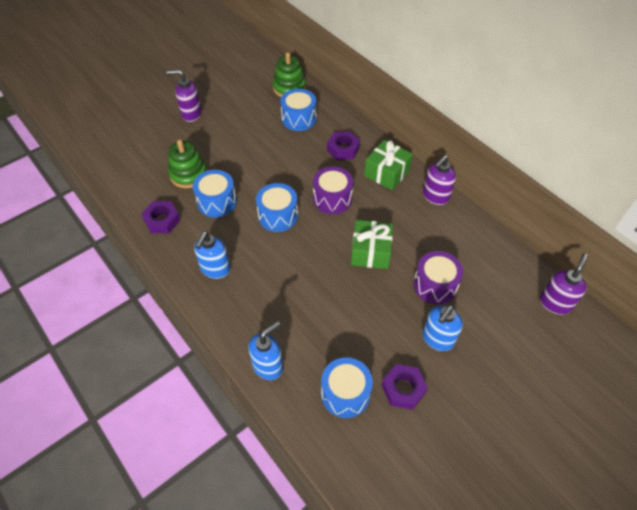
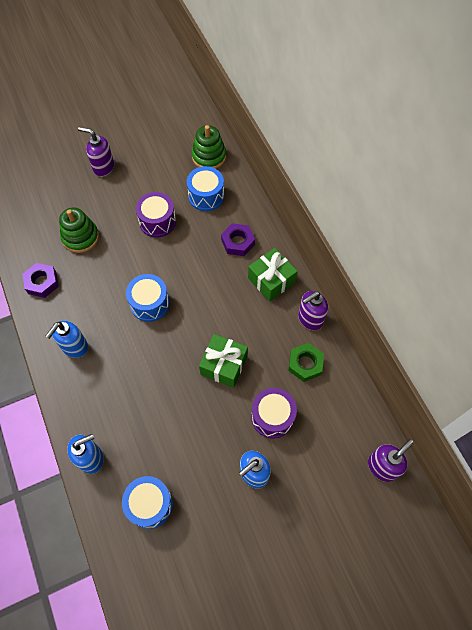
camera: 15 degrees right, 10 degrees up
blue drum [193,170,237,218] -> none
purple drum [313,167,353,214] -> purple drum moved to [136,192,176,238]
purple nut [382,364,428,410] -> none
none -> green nut [288,343,324,382]

